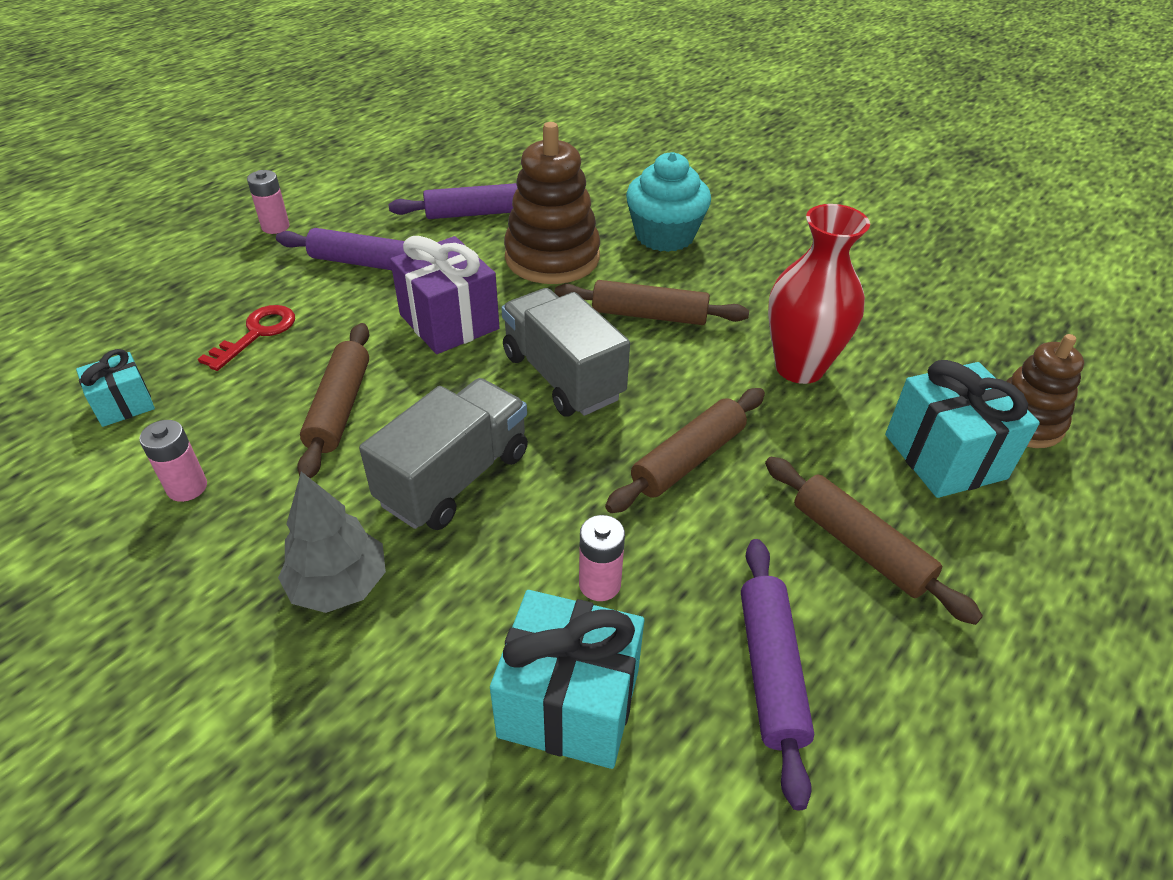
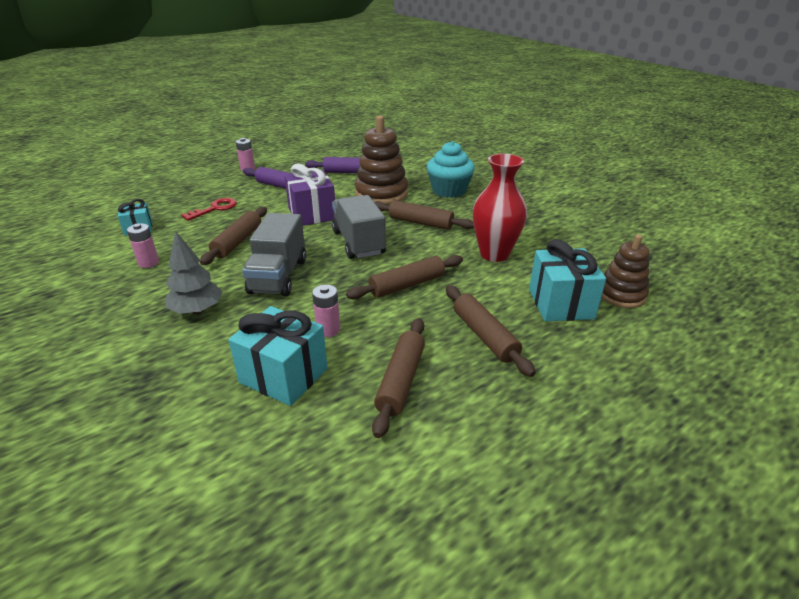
camera: 15 degrees right, 10 degrees down
grey truck [359,378,528,530] -> grey truck turned 135 degrees clockwise [242,213,306,296]
purple rolling pin [741,539,814,811] -> brown rolling pin [372,318,425,438]

